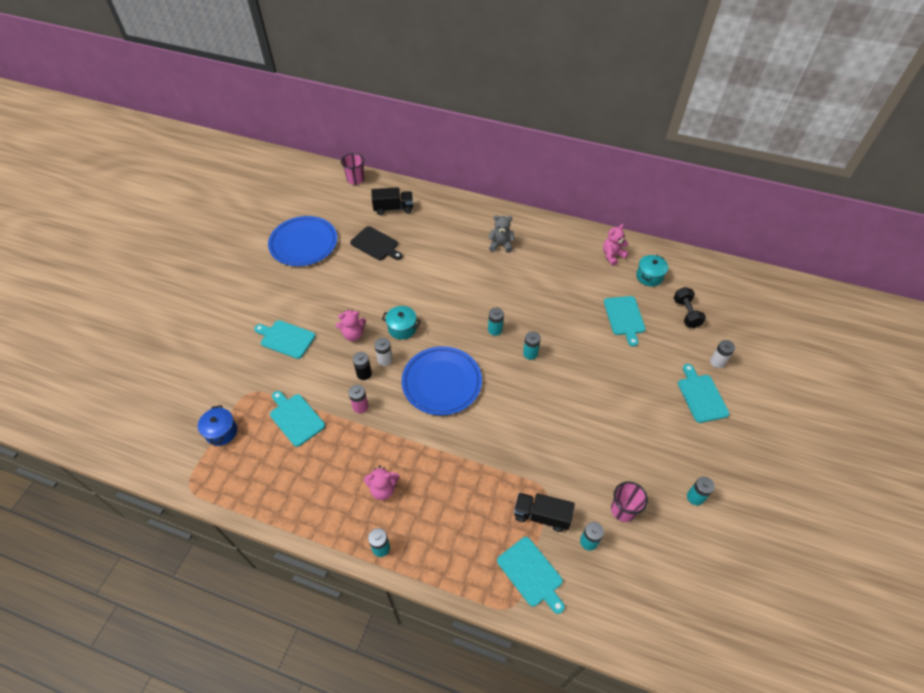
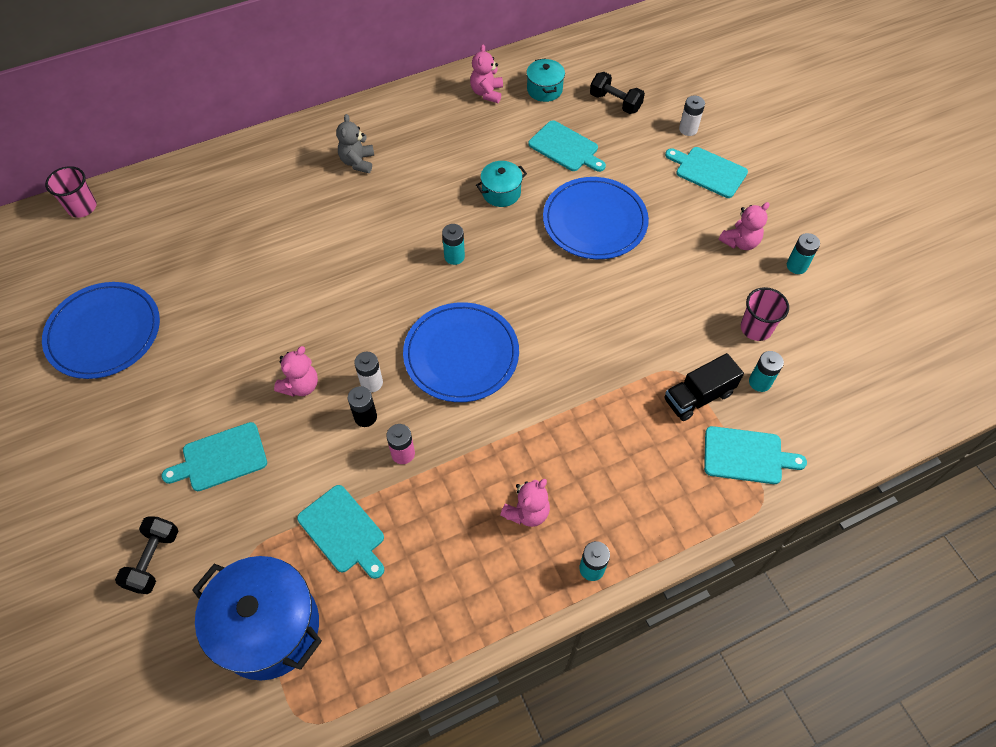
camera: 45 degrees left, 5 degrees up
blue pot [198,405,237,446] -> blue pot [192,556,322,681], size x1.97
turquoise cutting board [270,391,325,447] -> turquoise cutting board turned 135 degrees counterclockwise [297,485,384,579]
black cutting board [350,226,403,260] -> none
black truck [372,187,413,215] -> none
turquoise pot [382,306,421,340] -> turquoise pot moved to [476,161,527,207]
grey teddy bear [488,215,515,253] -> grey teddy bear turned 45 degrees counterclockwise [336,114,374,173]
turquoise battery [523,331,541,360] -> none
none -> black dumbbell [115,516,179,594]
none -> blue plate [543,177,649,259]
none -> pink teddy bear [719,202,770,250]

